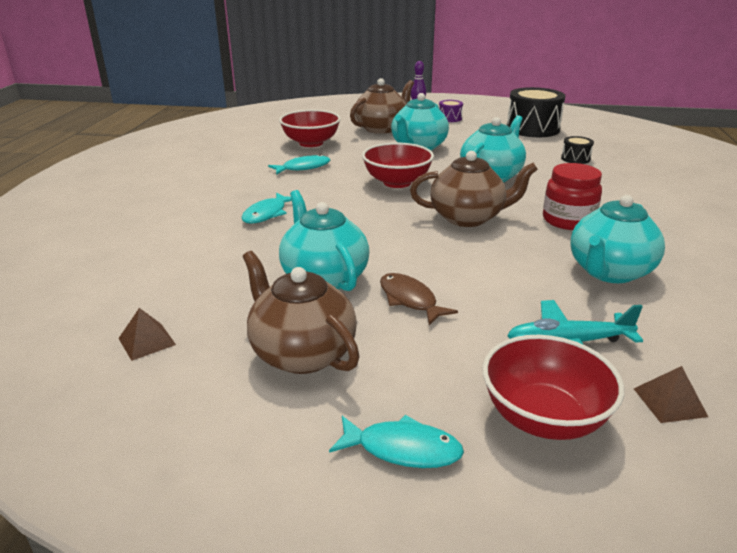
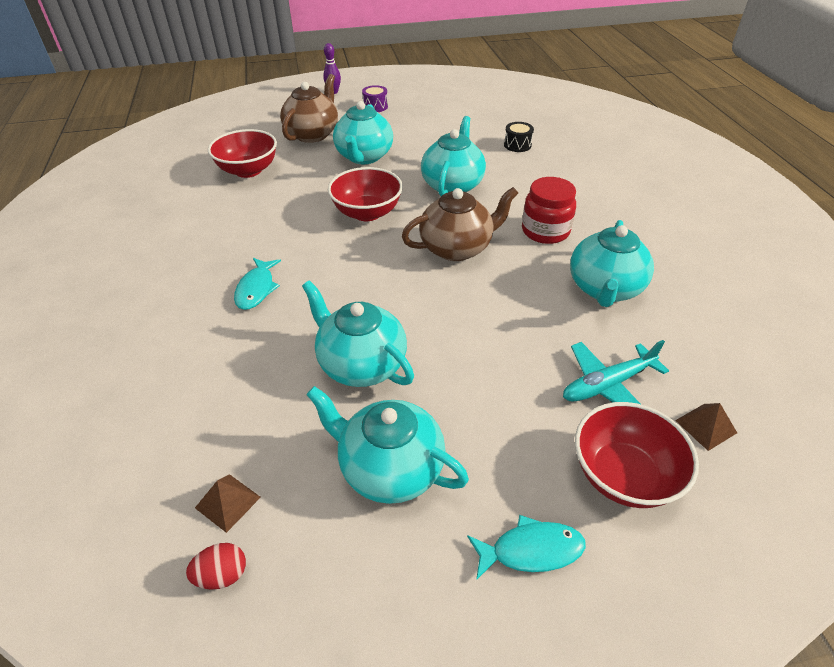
camera: 20 degrees left, 15 degrees up
brown teapot [243,251,360,374] -> turquoise teapot [306,386,469,504]
turquoise fish [268,154,330,175] -> none
brown fish [380,273,458,325] -> none
black drum [507,87,565,137] -> none
none -> red egg [186,543,246,590]

